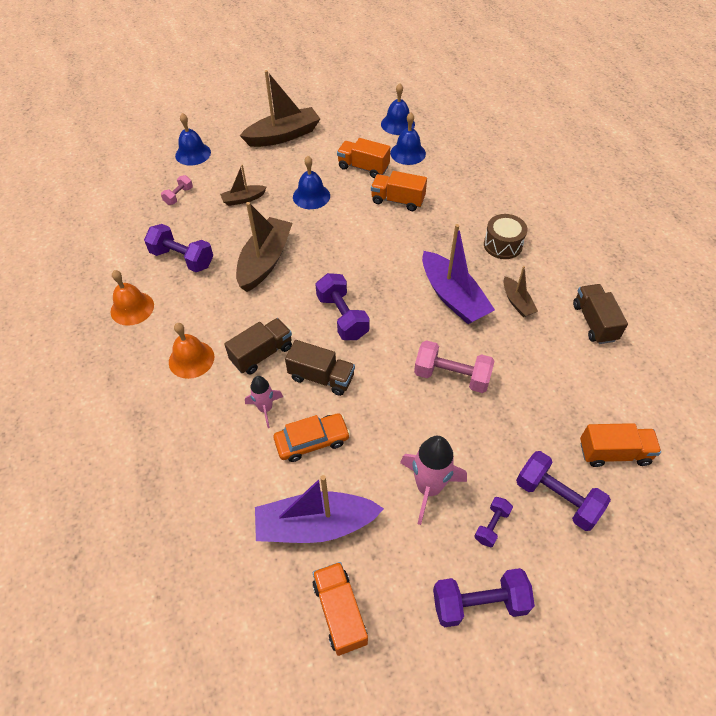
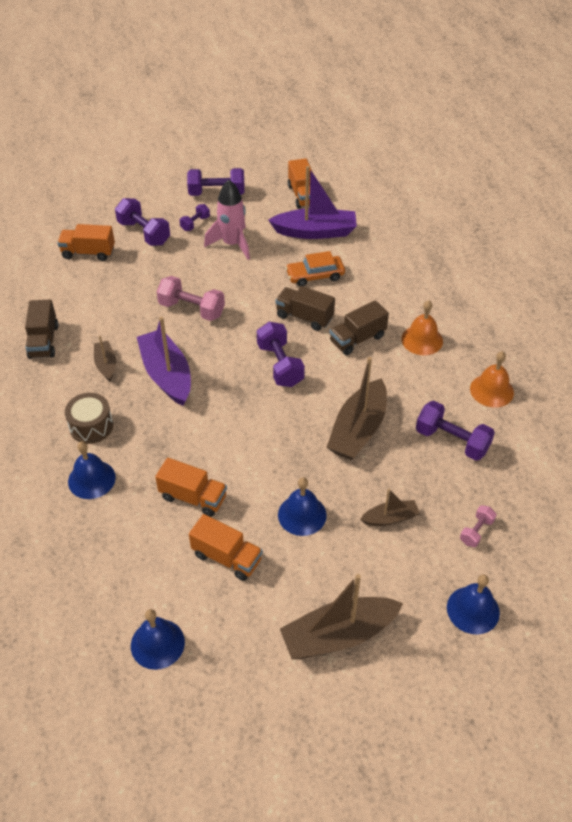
camera: 175 degrees left, 5 degrees down
pink rocket [245,376,283,428] -> none
blue bell [390,112,426,165] -> blue bell moved to [68,441,116,499]

